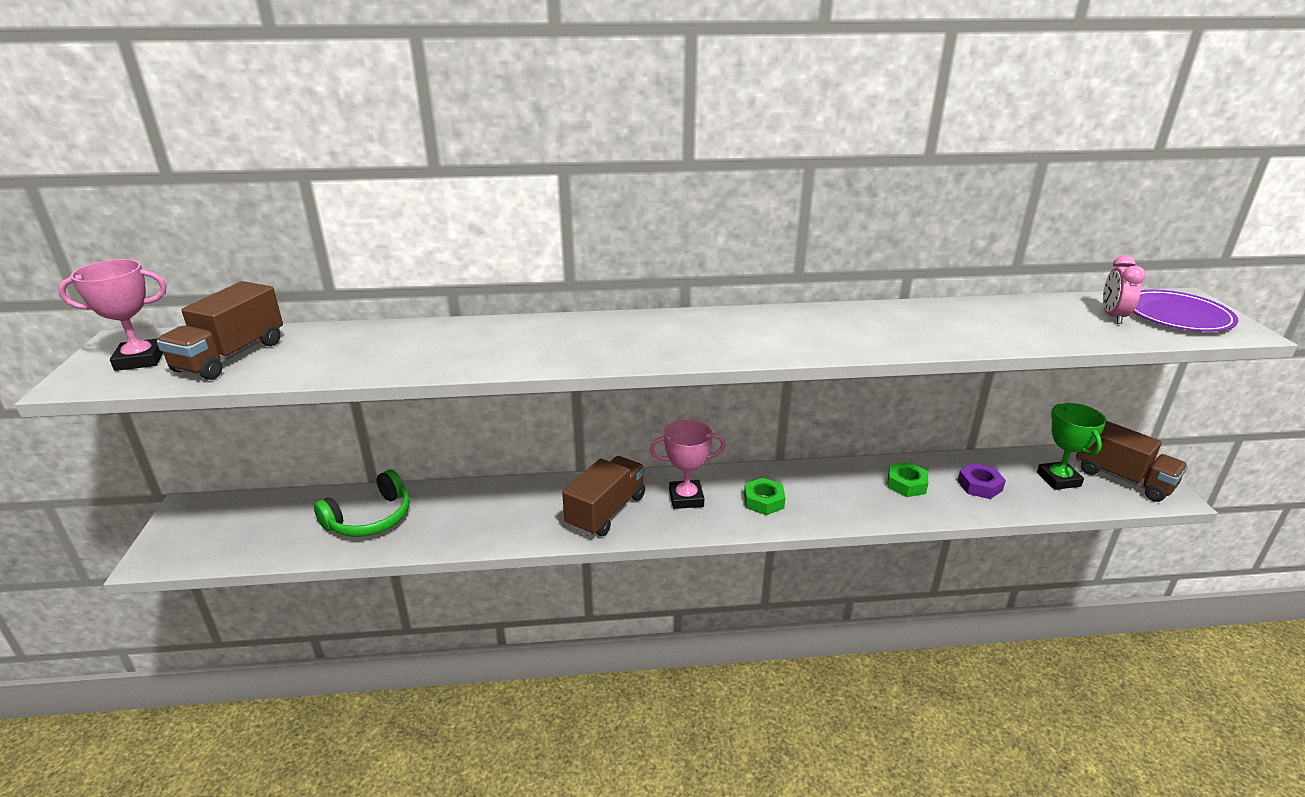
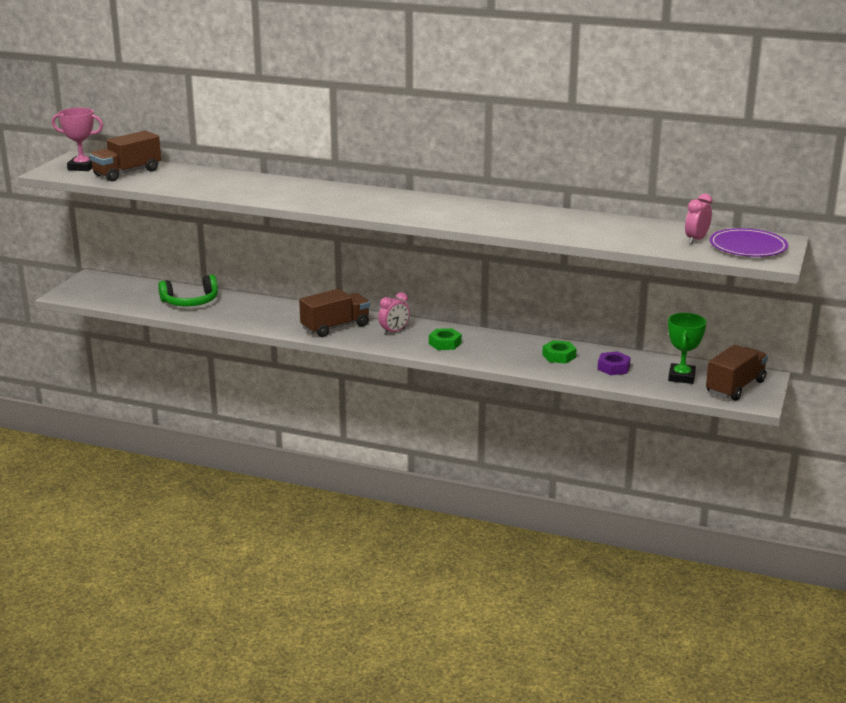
camera: 25 degrees right, 5 degrees down
pink trophy [650,420,726,509] -> pink clock [378,292,410,335]
brown truck [1076,421,1188,502] -> brown truck turned 120 degrees counterclockwise [706,345,768,401]

